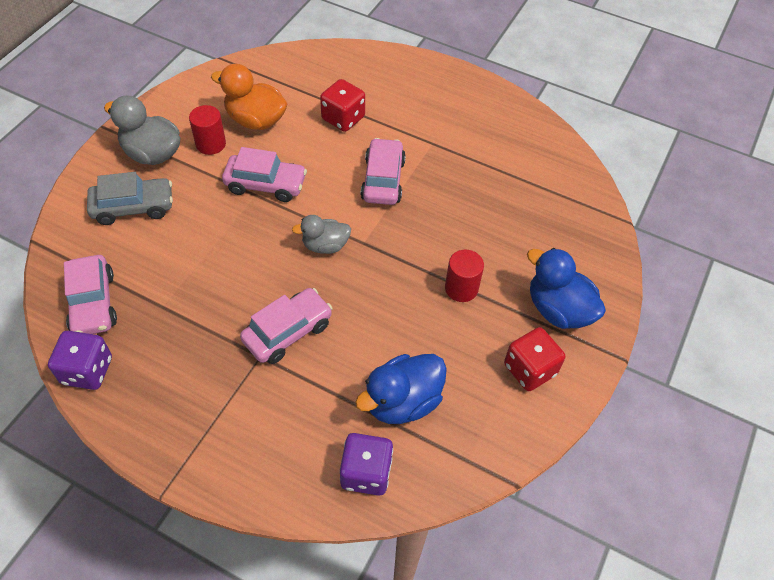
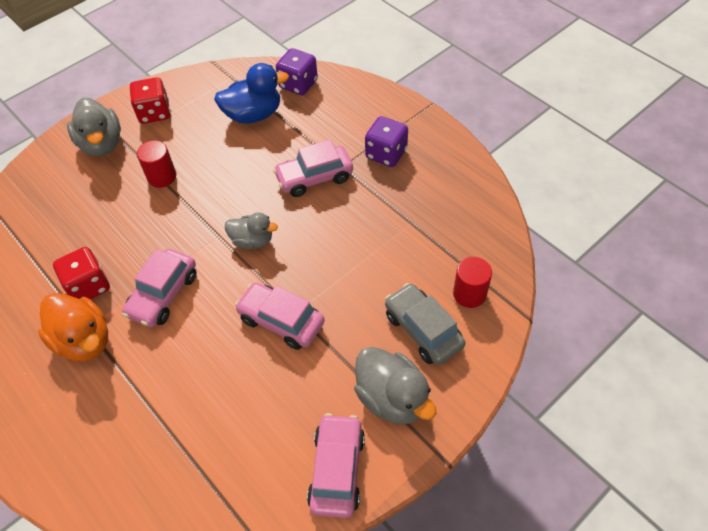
camera: 155 degrees left, 0 degrees up
purple dice [48,331,112,390] -> purple dice moved to [365,116,408,167]
pink car [64,255,117,334] -> pink car moved to [307,413,365,518]
grey car [87,172,173,225] -> grey car turned 45 degrees clockwise [385,283,465,365]
red cylinder [189,105,226,155] -> red cylinder moved to [453,257,492,308]
orange duck [211,64,288,130] -> orange duck moved to [38,293,108,362]
red dice [320,79,365,132] -> red dice moved to [53,247,110,300]
blue duck [527,248,606,329] -> grey duck [67,98,121,156]

